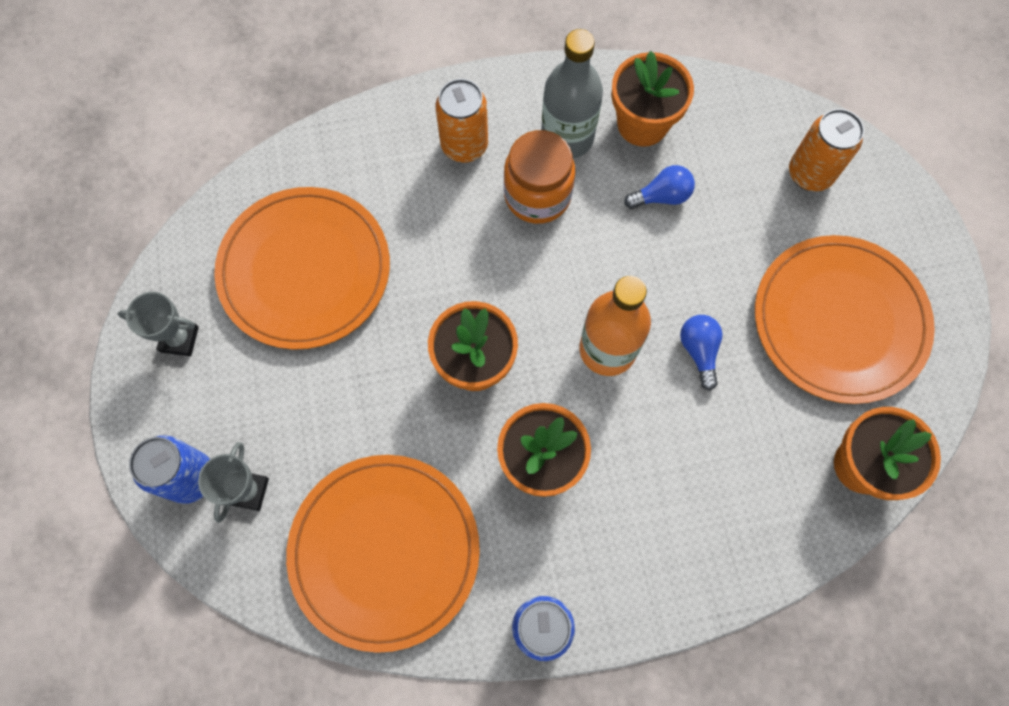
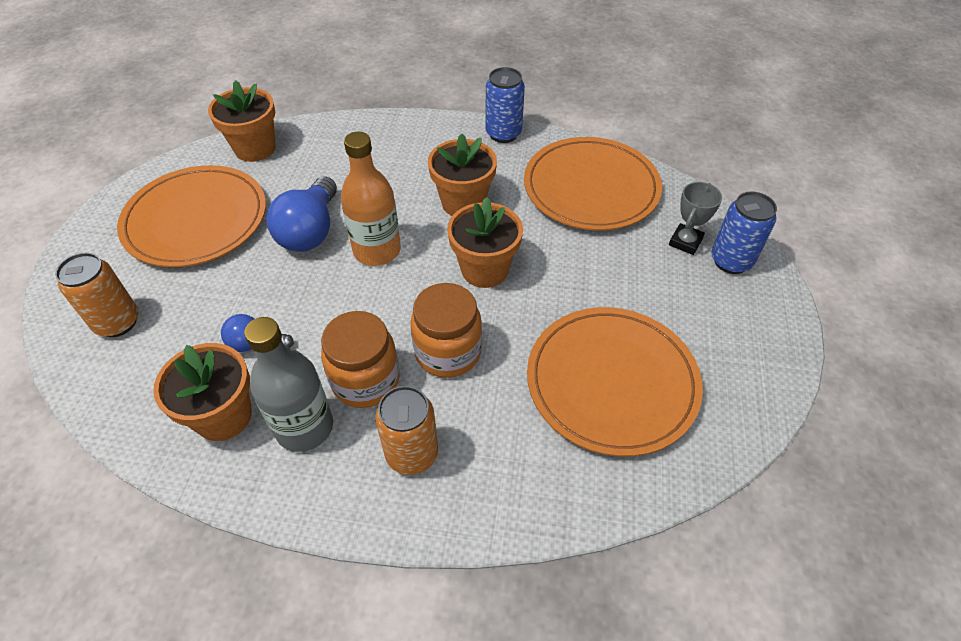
camera: 160 degrees left, 20 degrees down
grey trophy [118,292,199,356] -> none
blue light bulb [680,315,722,391] -> blue light bulb [266,176,337,252], size x1.79
none -> orange jar [410,283,482,378]

